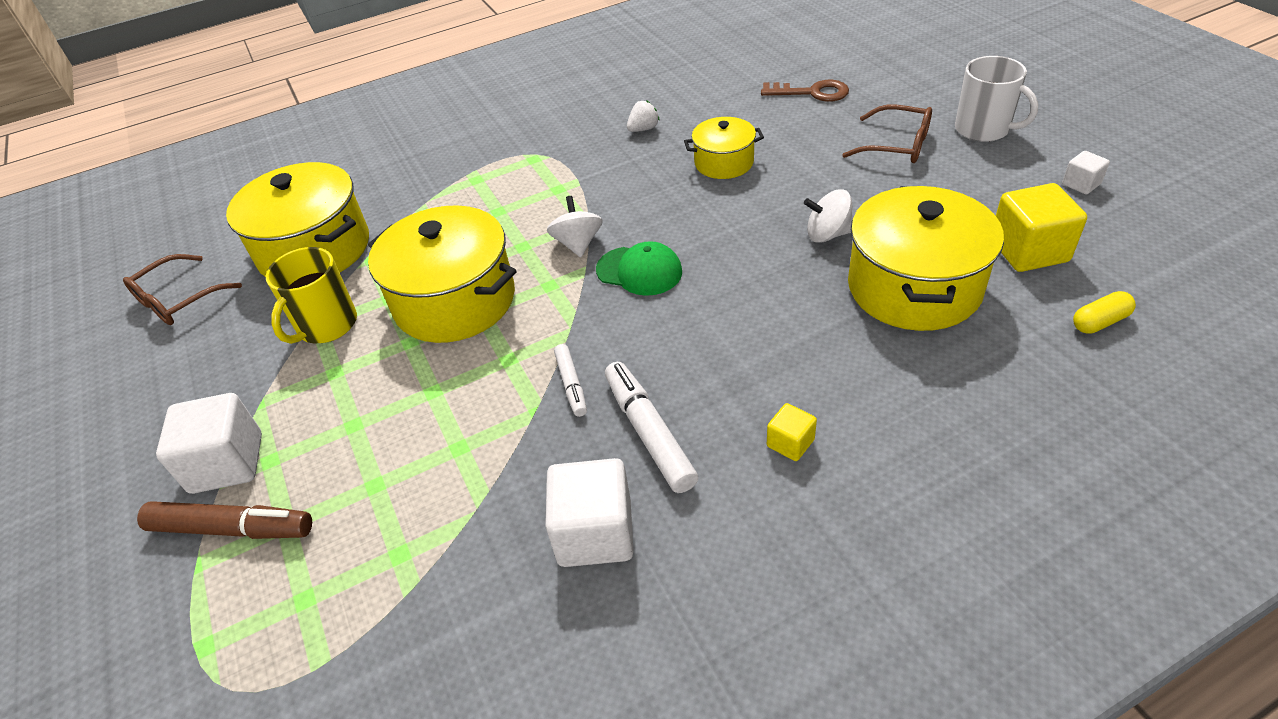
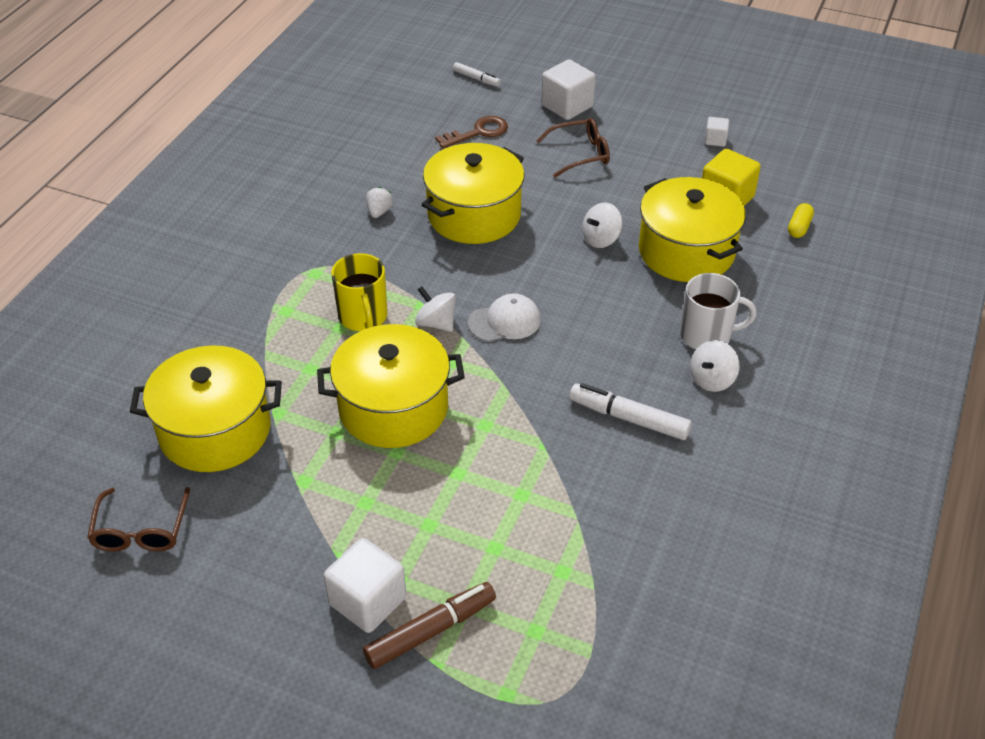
camera: 45 degrees left, 0 degrees up
yellow mug [266,247,357,344] -> yellow mug moved to [331,253,388,331]
white cube [545,458,634,567] -> white cube moved to [541,59,596,120]
white marker [554,344,587,417] -> white marker moved to [453,62,501,87]
green cap [596,241,682,296] -> white cap [468,293,541,342]
yellow pot [684,117,764,179] -> yellow pot [422,143,524,244], size x1.81
yellow cube [767,403,817,461] -> white spinning top [690,340,740,392]
white mug [955,56,1038,142] -> white mug moved to [680,273,756,350]

